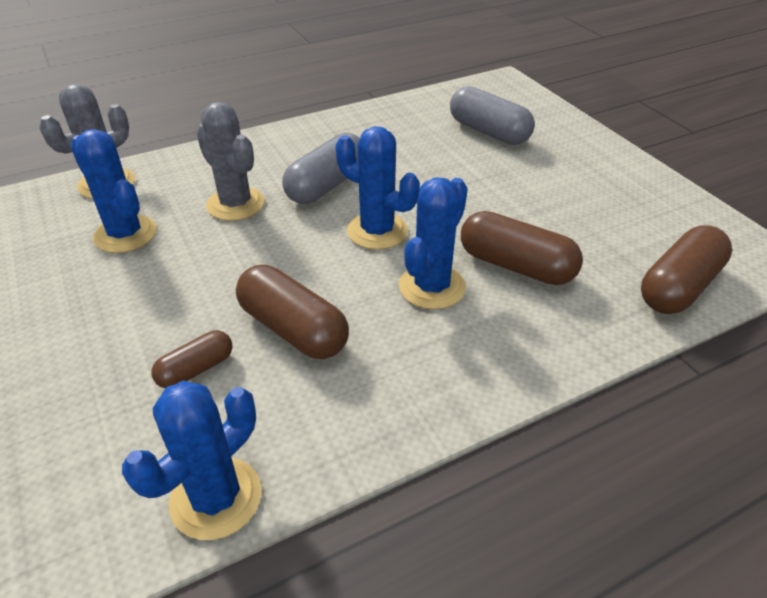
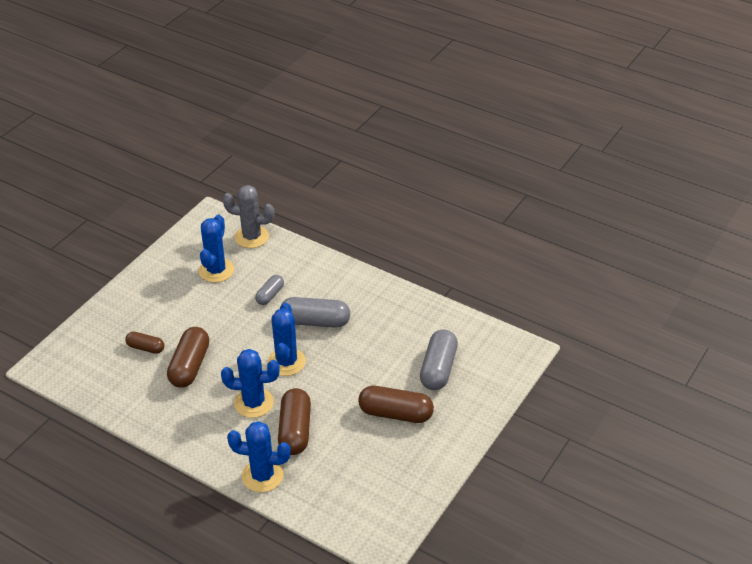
camera: 60 degrees right, 0 degrees up
blue cactus [122,381,262,540] -> blue cactus moved to [227,421,291,492]
grey cactus [196,102,265,221] -> grey capsule [255,275,284,305]
brown capsule [641,226,732,314] -> brown capsule moved to [358,386,434,423]

